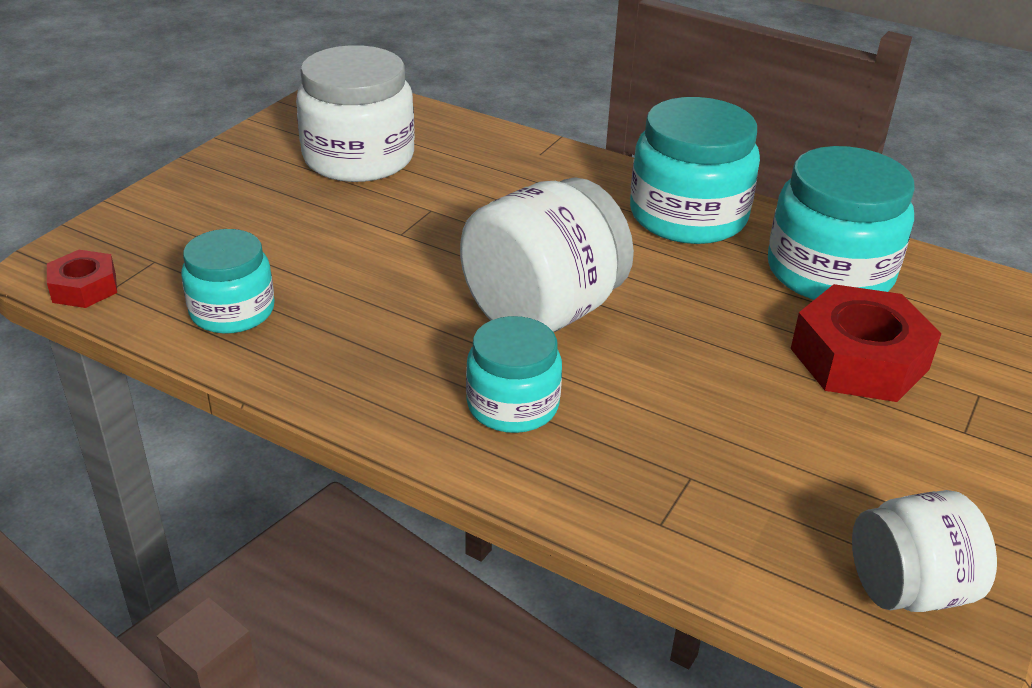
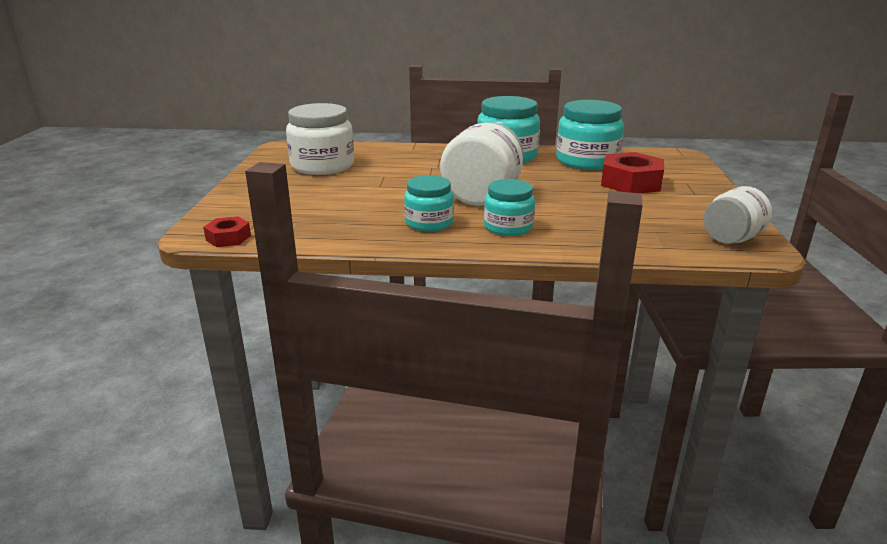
camera: 25 degrees left, 10 degrees down
turquoise jar [181,229,275,334] -> turquoise jar moved to [404,175,454,232]

